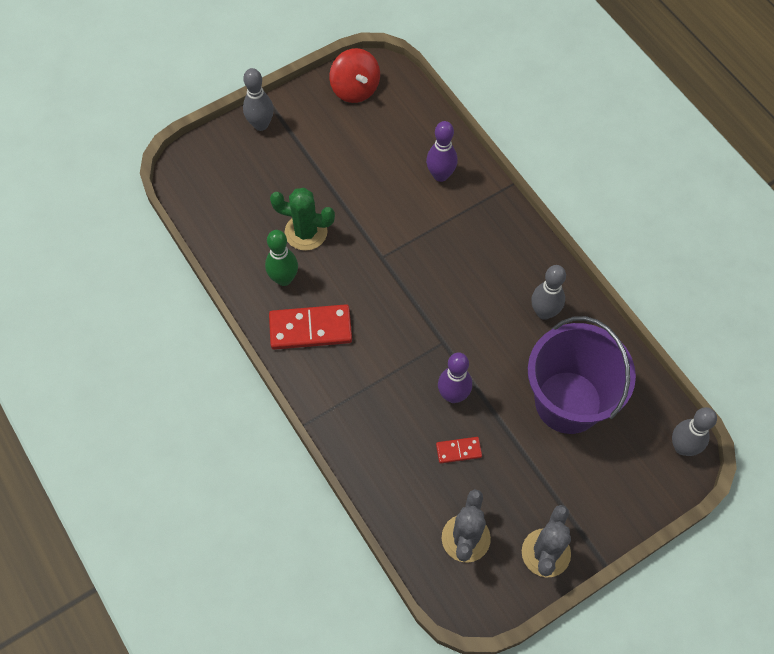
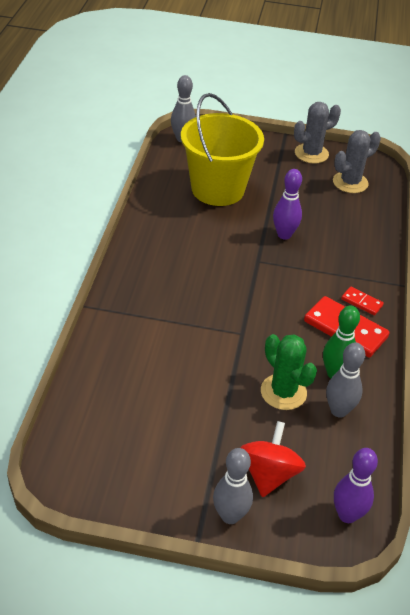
camera: 140 degrees left, 20 degrees down
red spinning top [330,48,380,103] -> red spinning top moved to [240,421,306,497]
purple bowling pin [426,121,458,182] -> purple bowling pin moved to [334,448,378,523]
red domino [436,437,482,464] -> red domino moved to [341,287,384,315]
purple bucket [528,316,636,434] -> yellow bucket [181,93,264,206]
grey bowling pin [531,265,566,320] -> grey bowling pin moved to [326,342,365,418]

